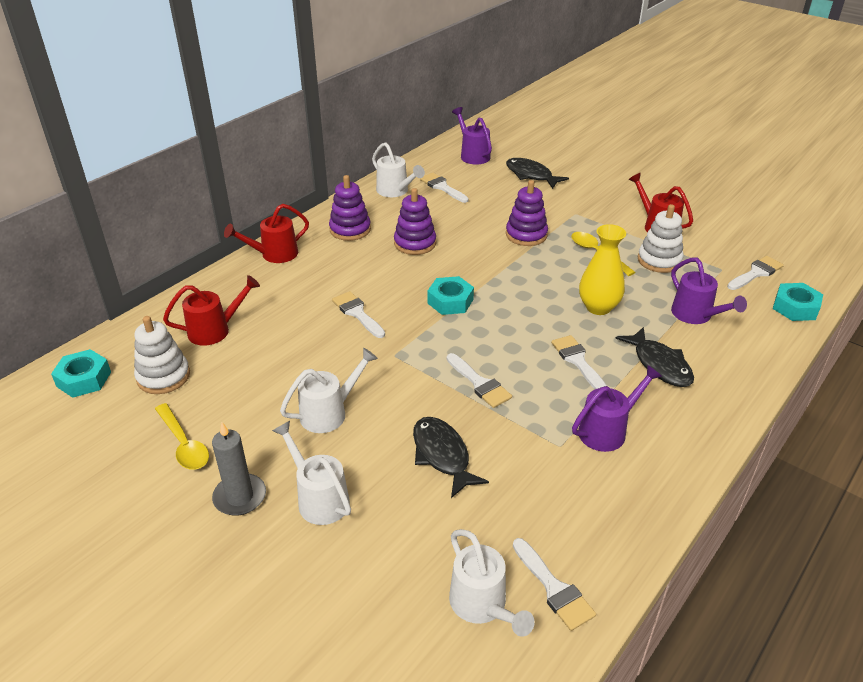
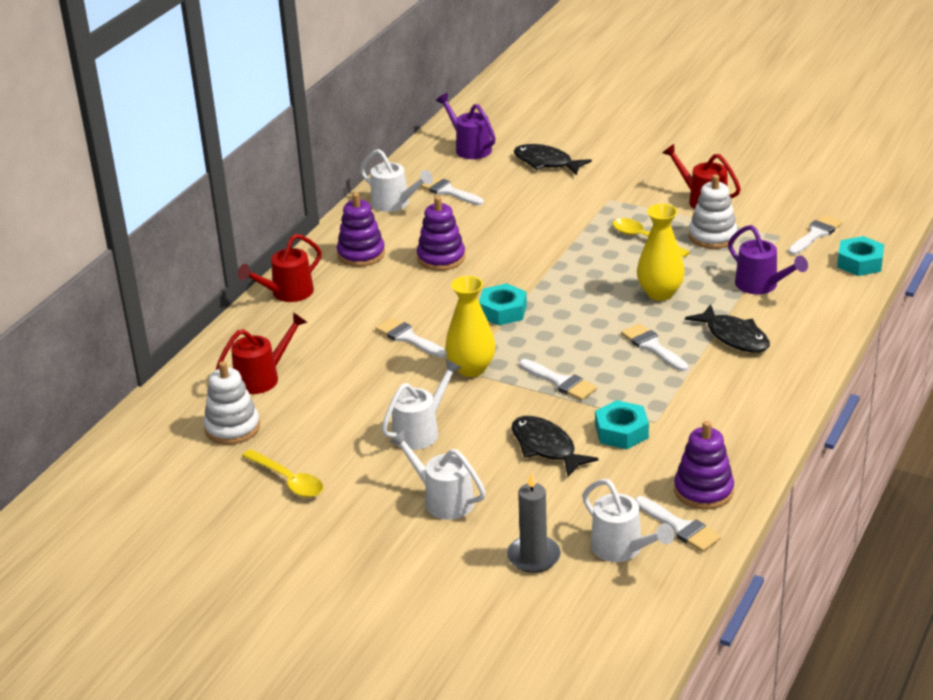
camera: 10 degrees left, 5 degrees down
turquoise nut [51,349,111,398] -> turquoise nut moved to [595,400,649,449]
grey candle [212,422,266,516] -> grey candle moved to [507,472,561,573]
purple stacking toy [506,180,548,246] -> purple stacking toy moved to [674,421,734,510]
purple watering can [572,365,662,452] -> none
none -> yellow vase [445,276,496,377]

